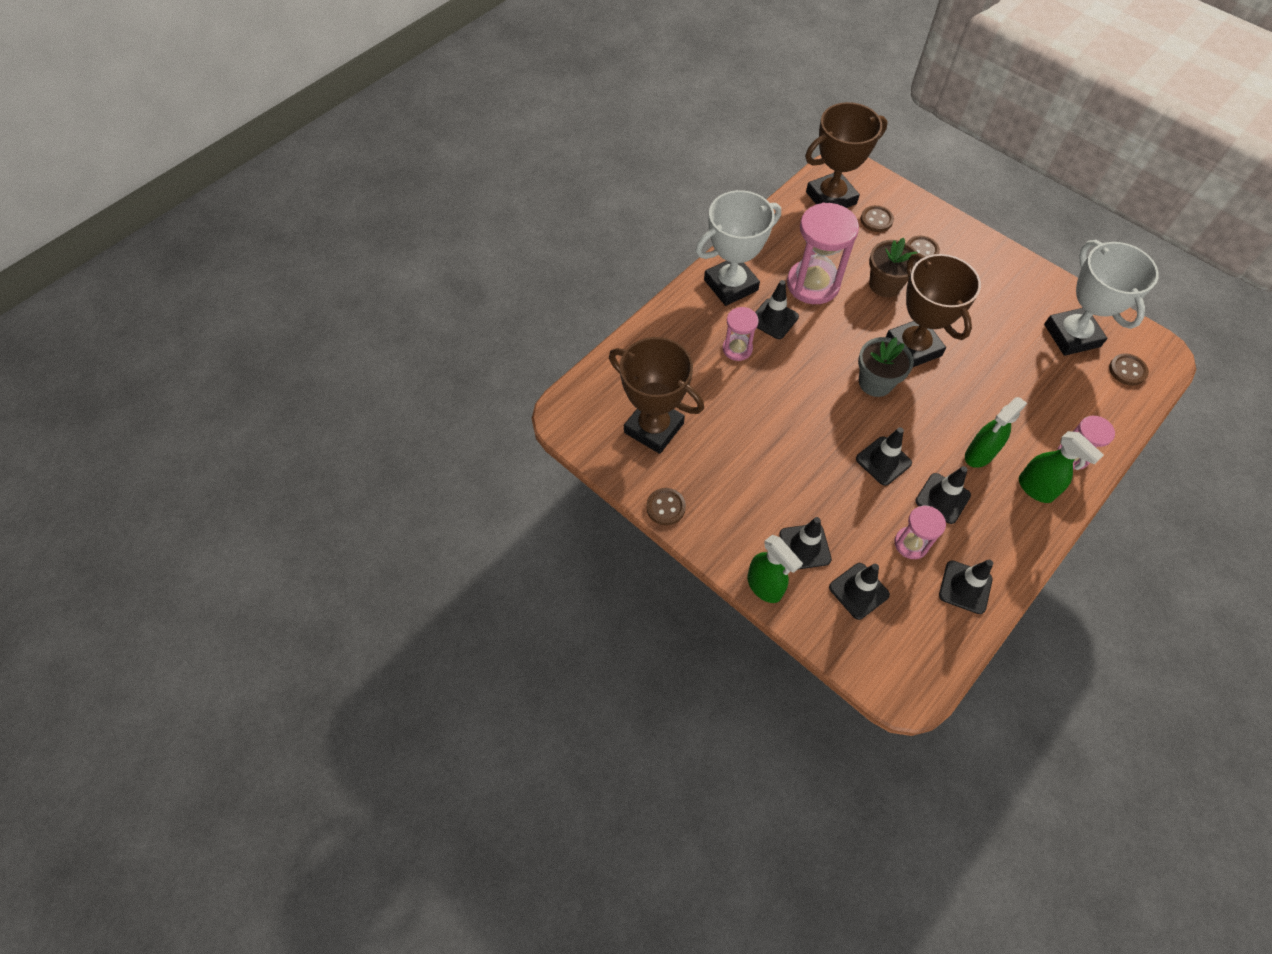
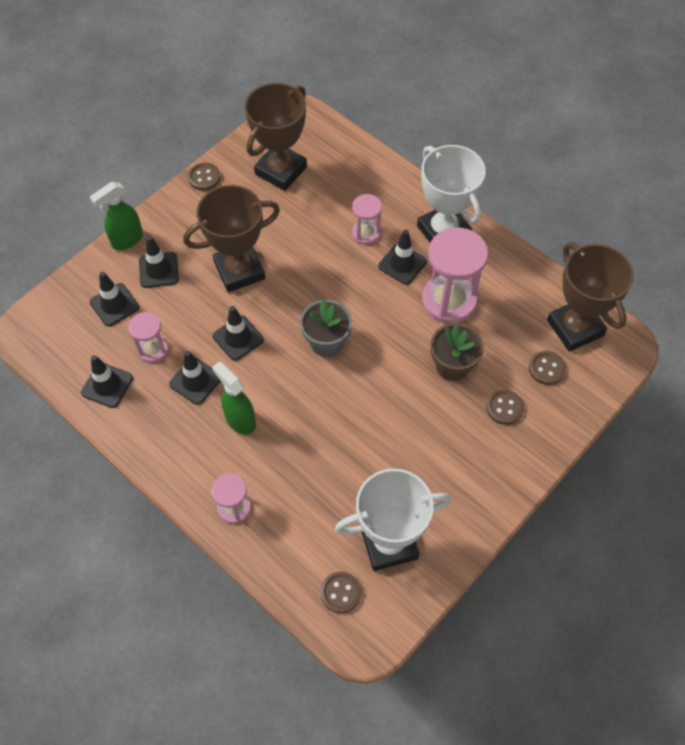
camera: 90 degrees right, 0 degrees up
brown trophy [886,253,981,367] -> brown trophy moved to [183,185,280,292]
green spray bottle [1019,431,1104,503] -> none

